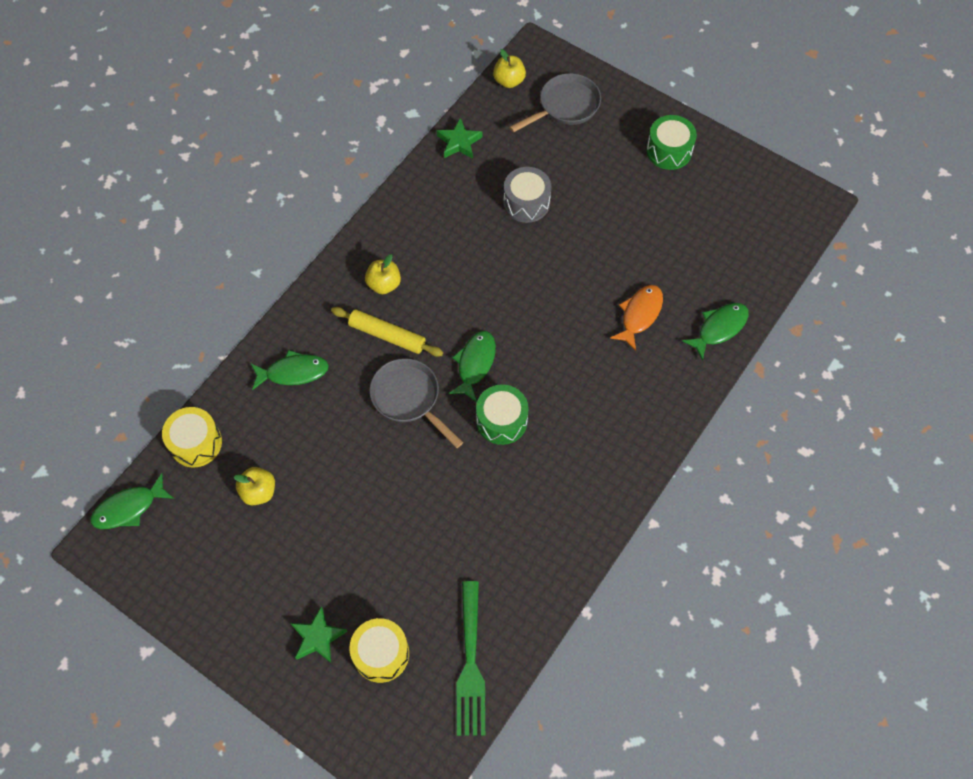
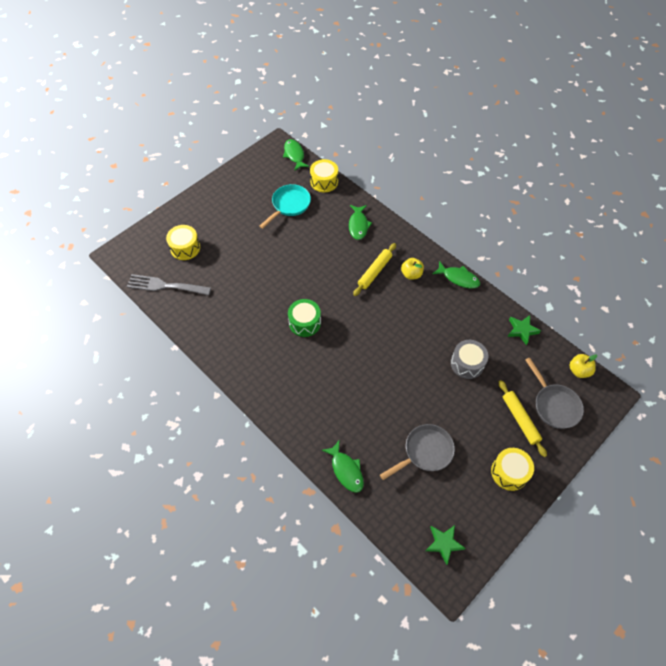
camera: 100 degrees right, 5 degrees down
yellow apple [234,467,275,505] -> turquoise pan [260,184,311,229]
green star [290,606,347,663] -> green star moved to [426,525,465,565]
grey pan [369,358,463,448] -> grey pan moved to [380,424,455,480]
green fish [449,331,496,402] -> green fish moved to [432,261,480,288]
green fork [457,581,485,736] -> grey fork [127,274,211,295]
orange fish [610,285,663,351] -> none
green drum [646,115,697,170] -> yellow drum [491,448,534,491]
none -> yellow rolling pin [499,380,547,457]

